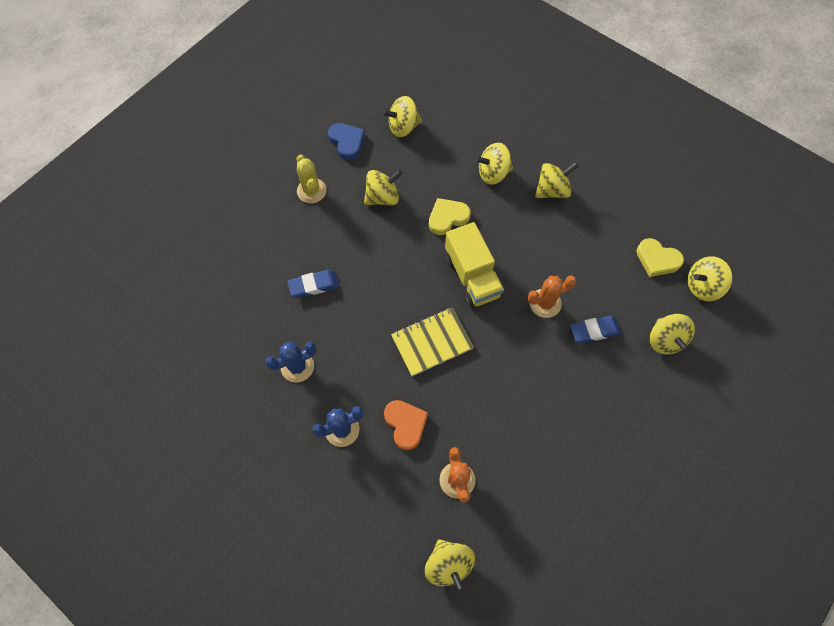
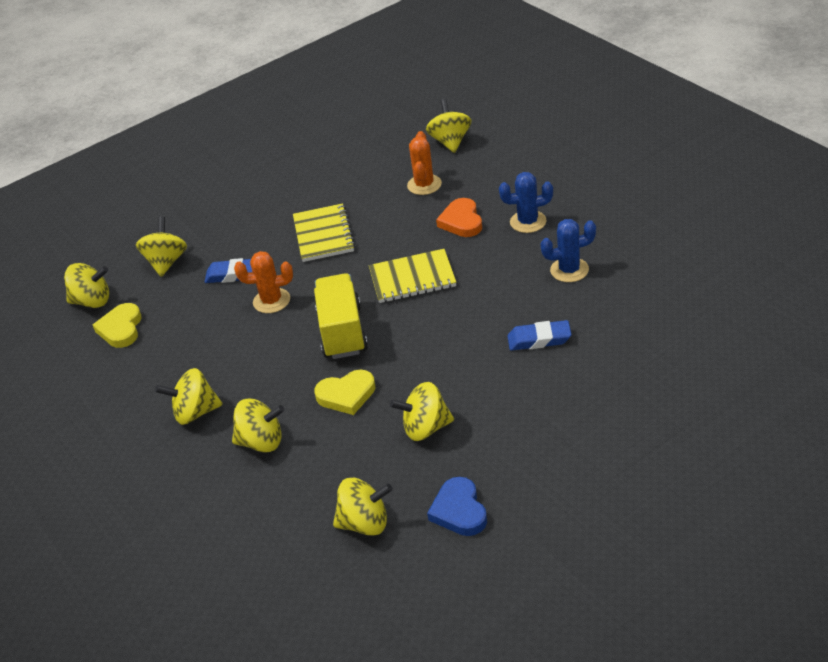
camera: 160 degrees left, 25 degrees down
yellow cactus [297,154,327,203] -> none
yellow heart [636,238,684,277] -> yellow heart turned 135 degrees counterclockwise [93,303,142,348]
none -> yellow notebook [293,203,355,262]

